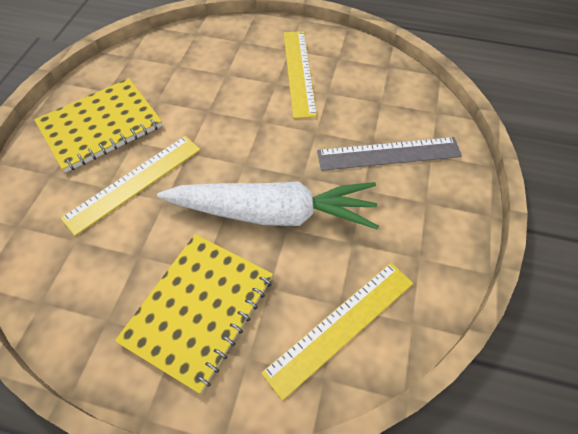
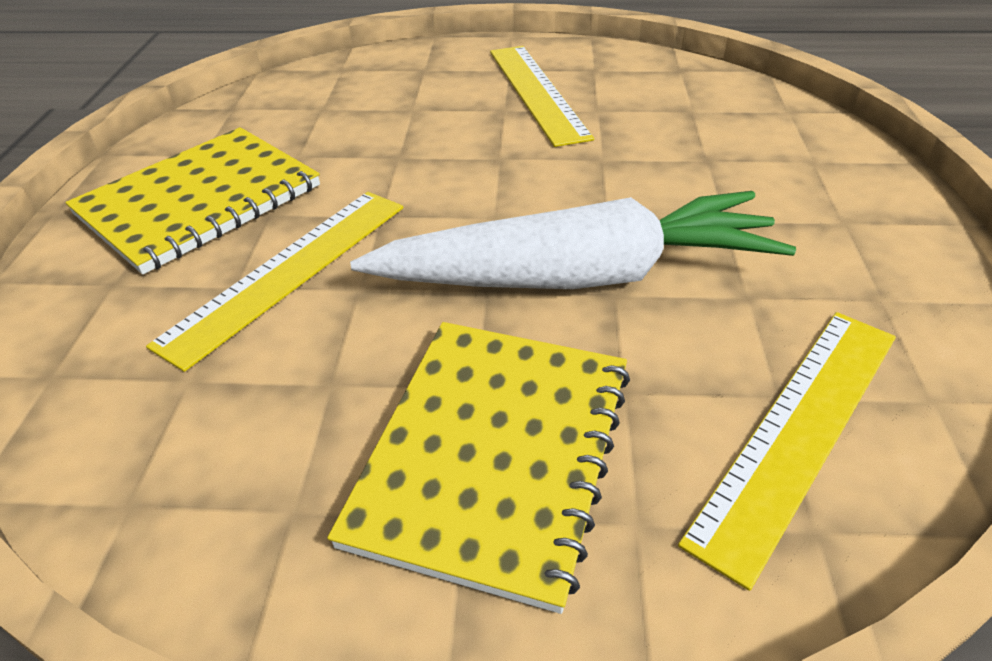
camera: 10 degrees left, 15 degrees down
grey ruler [317,137,462,171] -> none

